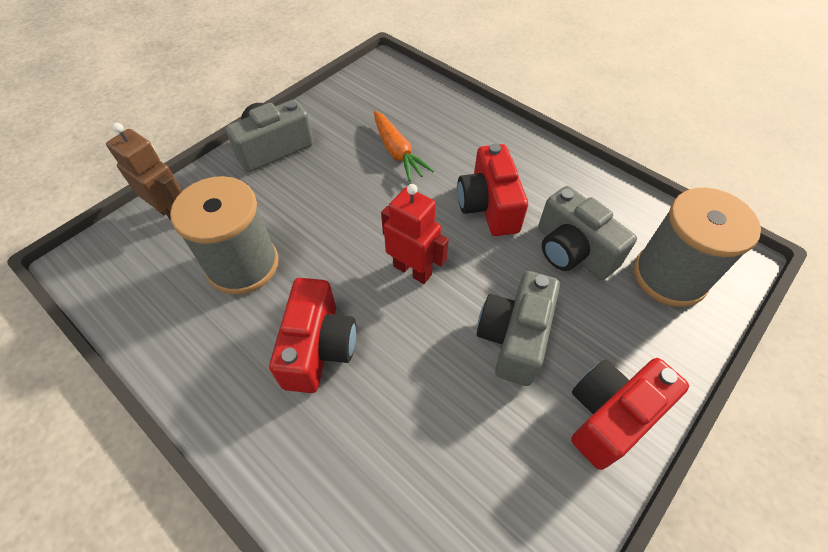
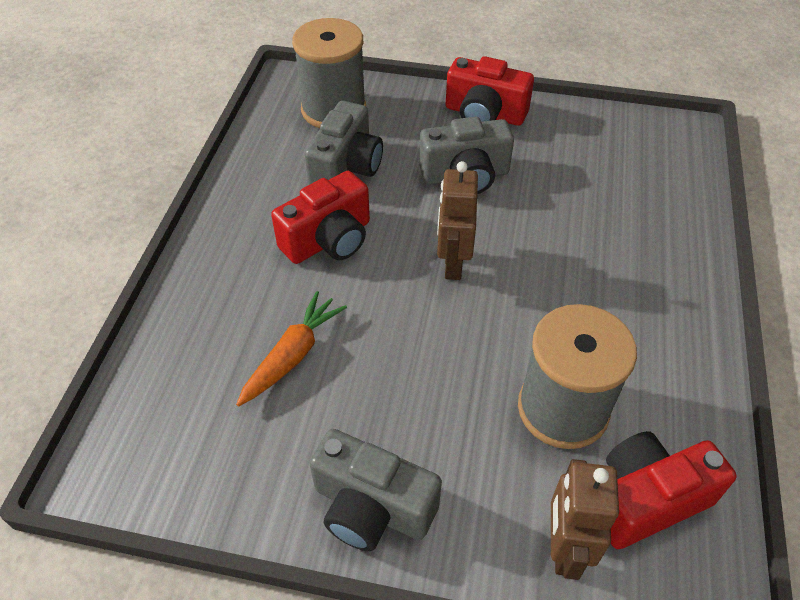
camera: 120 degrees left, 5 degrees down
red camera [269,278,356,393] -> red camera moved to [606,431,737,549]
red robot [381,184,449,284] -> brown robot [437,161,478,280]

